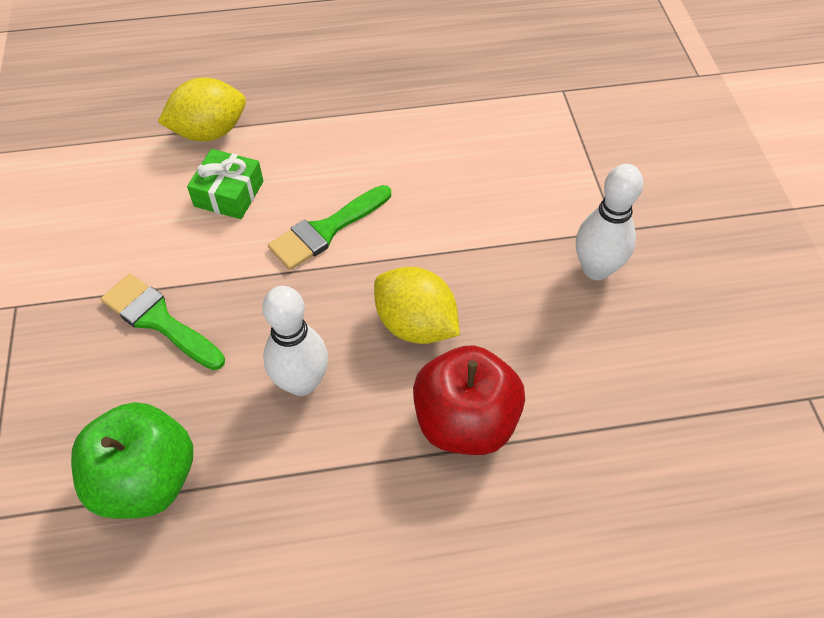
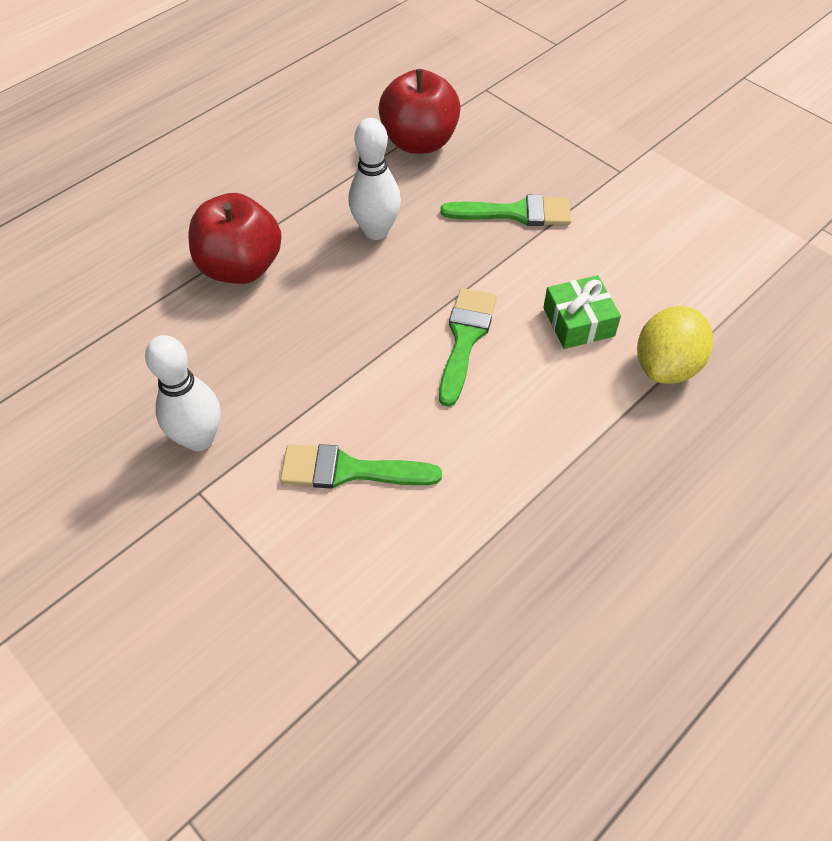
camera: 145 degrees right, 0 degrees up
green apple [71,402,193,519] -> red apple [378,69,461,154]
yellow lemon [374,267,460,344] -> none
none -> green brush [280,444,442,489]

